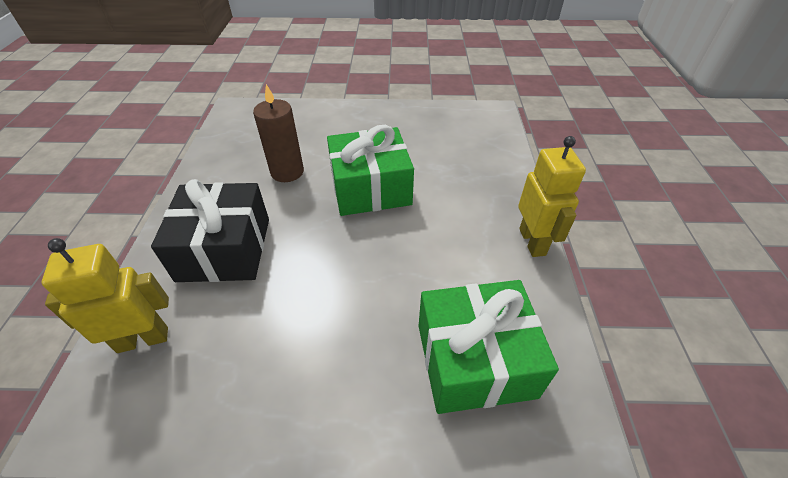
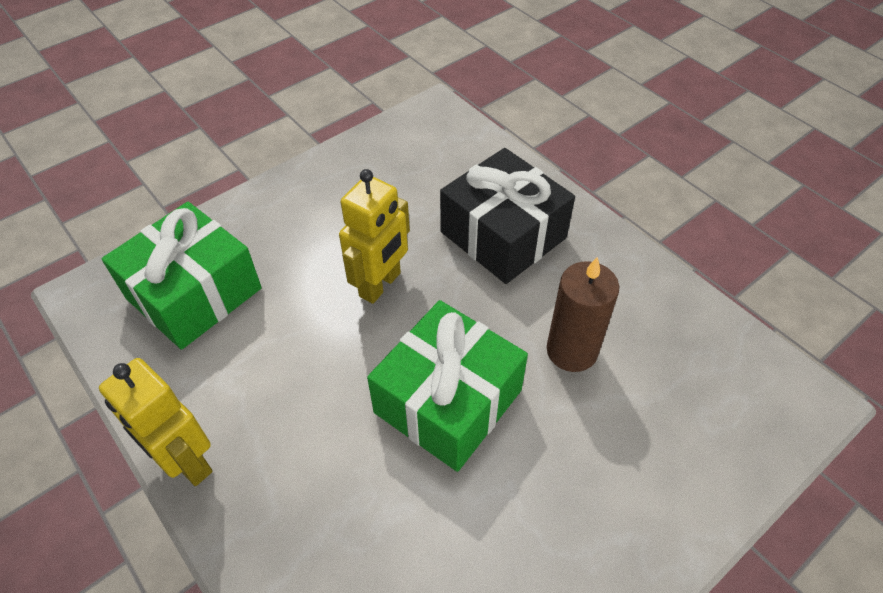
camera: 140 degrees right, 5 degrees up
yellow robot [41,238,169,353] -> yellow robot moved to [339,169,410,304]

